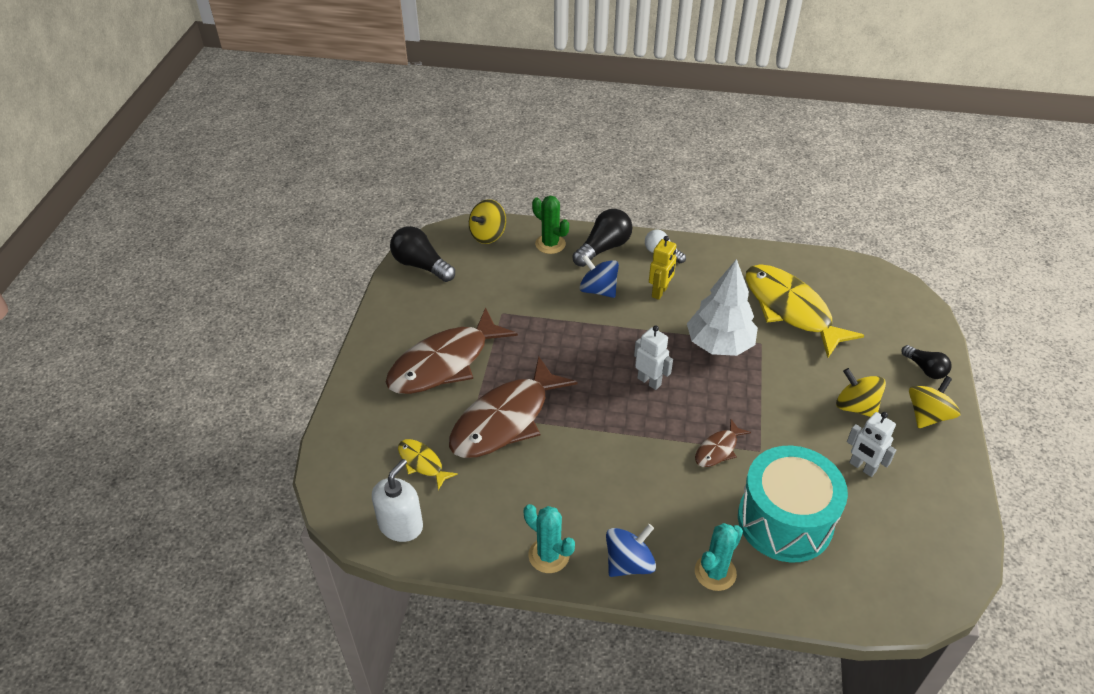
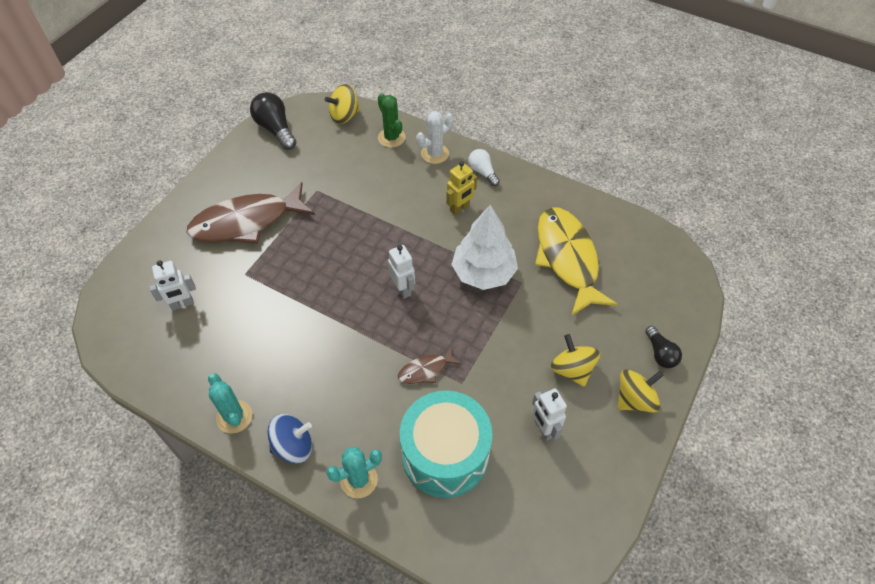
camera: 20 degrees right, 10 degrees up
white soap dispenser [372,459,423,542] -> none
yellow fish [398,439,458,490] -> white robot [149,260,196,310]
brown fish [449,356,578,458] -> none
black light bulb [572,209,632,267] -> white cactus [416,111,453,164]
blue spinning top [579,255,619,298] -> none

